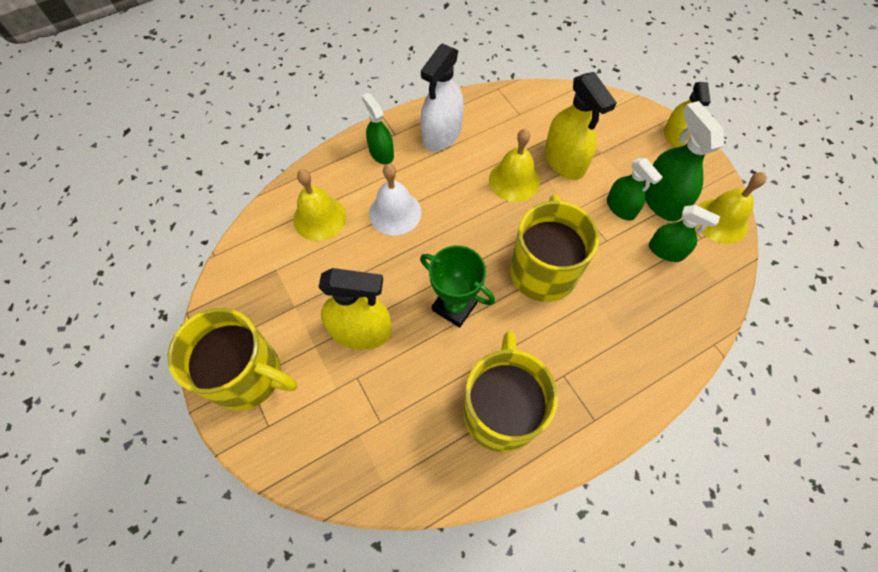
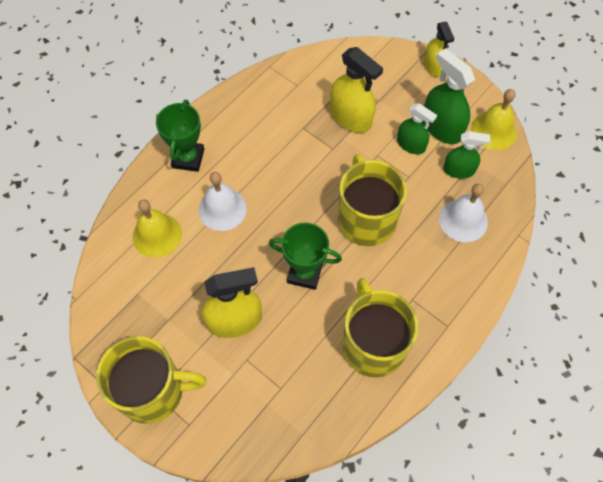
camera: 20 degrees left, 0 degrees up
green spray bottle [362,93,394,164] -> green trophy [156,100,204,172]
white spray bottle [421,43,464,152] -> none
yellow bell [489,129,540,202] -> none
none -> white bell [439,184,488,242]

